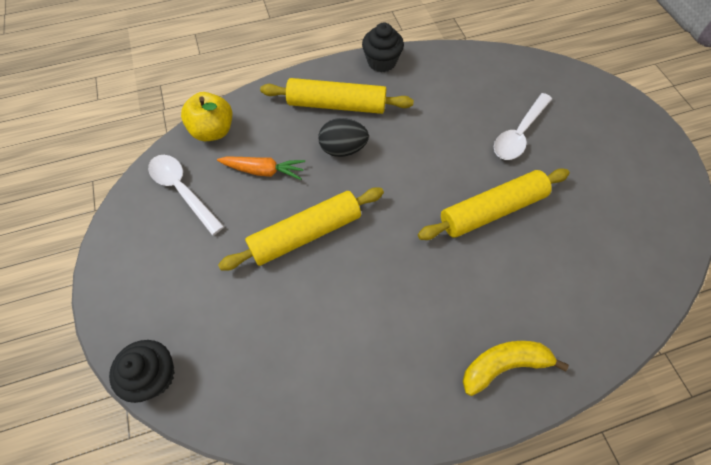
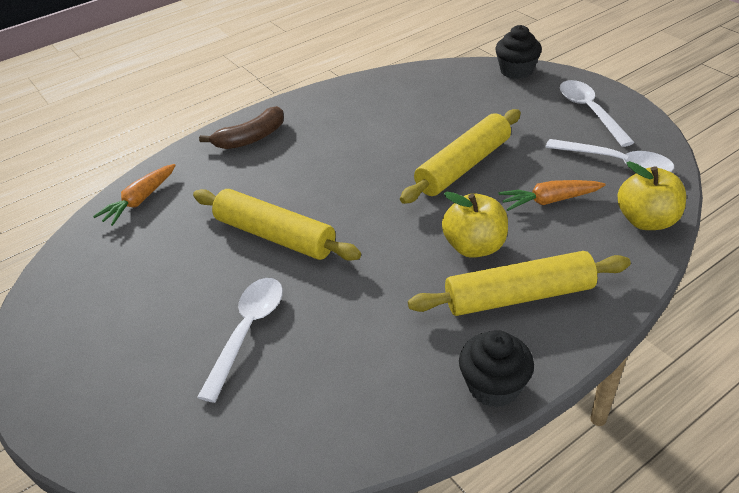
camera: 165 degrees right, 20 degrees down
black egg [318,118,369,157] -> yellow apple [442,192,508,258]
yellow rolling pin [418,168,570,240] -> yellow rolling pin turned 75 degrees clockwise [193,189,361,261]
yellow banana [463,341,569,396] -> brown banana [199,106,284,149]
none -> orange carrot [93,164,176,226]
none -> white spoon [560,80,635,147]

